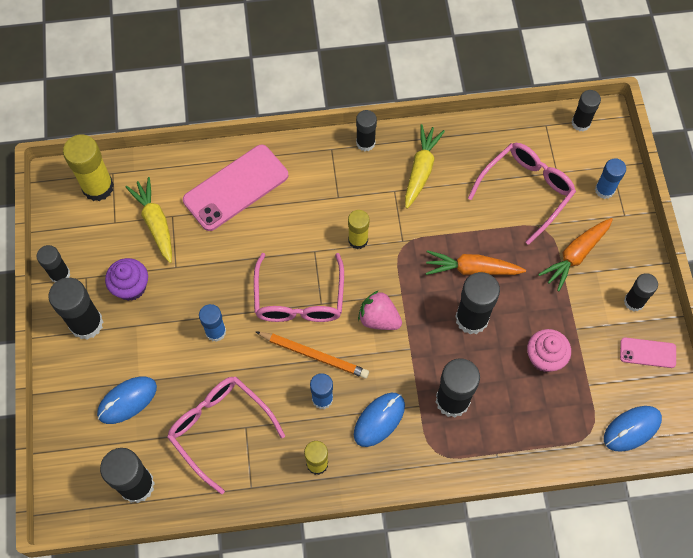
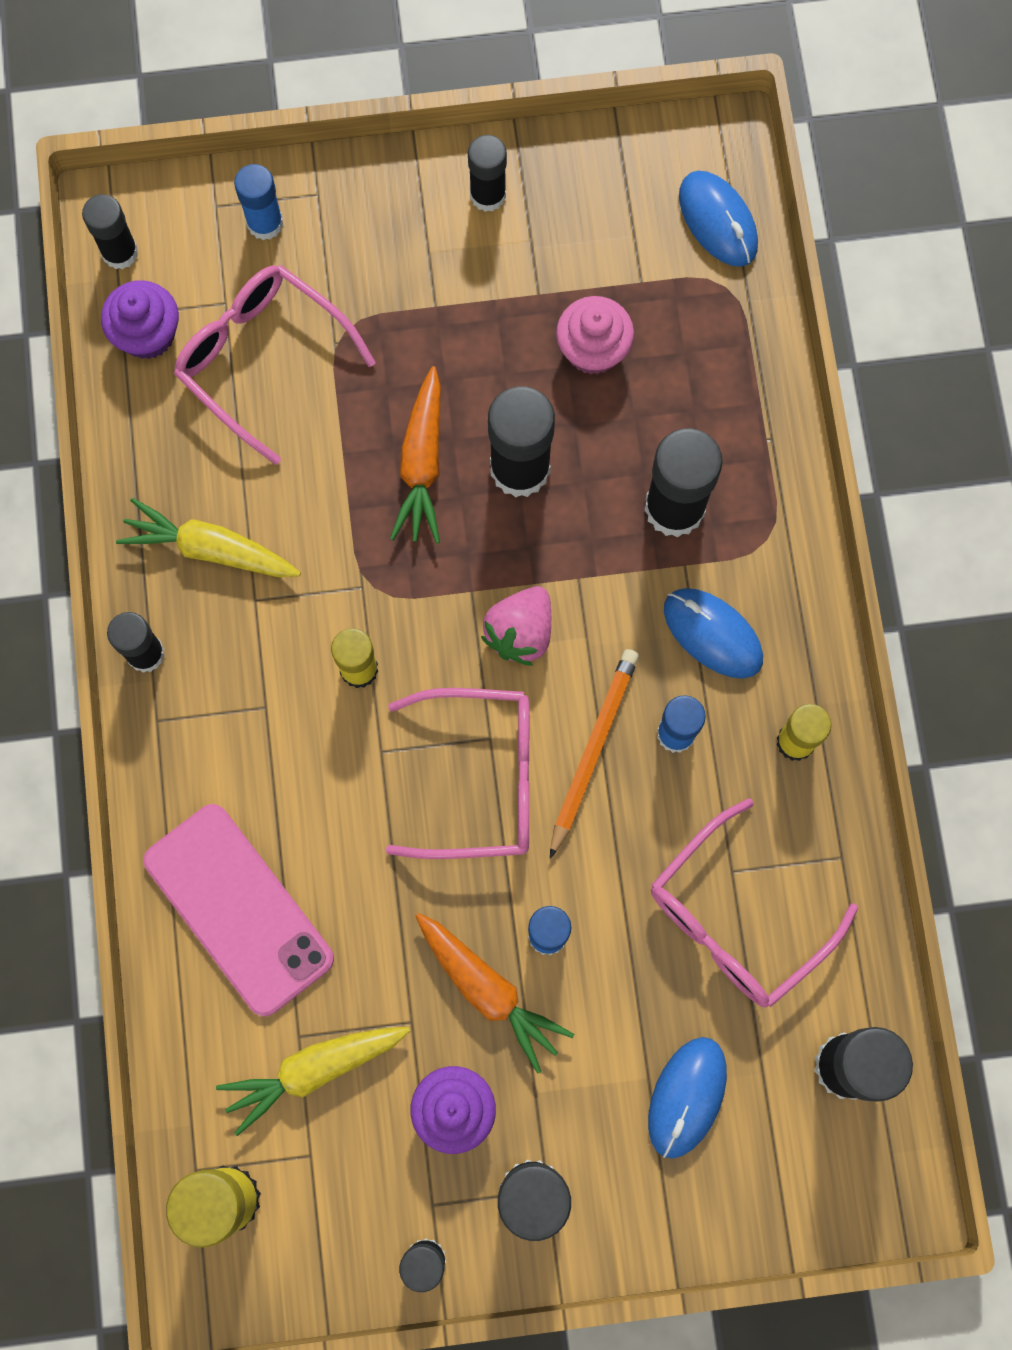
camera: 90 degrees left, 10 degrees up
blue mouse [97,376,157,424] -> blue mouse turned 60 degrees clockwise [648,1037,727,1159]
orange carrot [538,218,613,291] -> orange carrot moved to [416,913,574,1074]
pink phone [620,337,676,368] -> none
none -> purple cupcake [101,280,179,359]

